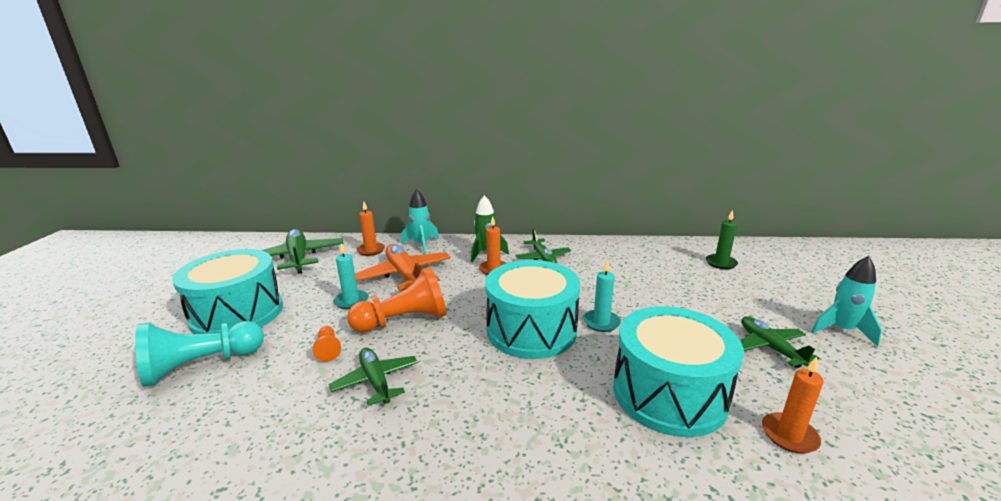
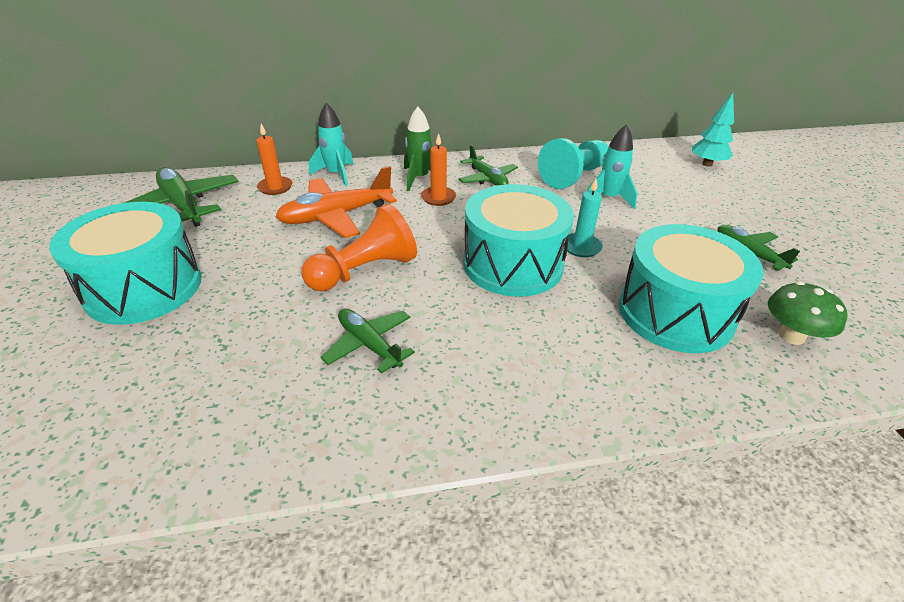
camera: 15 degrees left, 15 degrees up
turquoise pawn [135,321,264,387] -> turquoise pawn moved to [538,138,608,189]
orange pawn [313,326,341,362] -> none
turquoise candle [333,243,368,309] -> none
orange plane [355,244,451,291] -> orange plane turned 75 degrees counterclockwise [275,166,397,238]
green candle [706,210,738,269] -> none
orange candle [762,357,824,454] -> green mushroom [768,282,848,345]
turquoise rocket [811,256,882,347] -> turquoise rocket moved to [587,124,637,209]
none -> turquoise tree [692,93,734,167]

